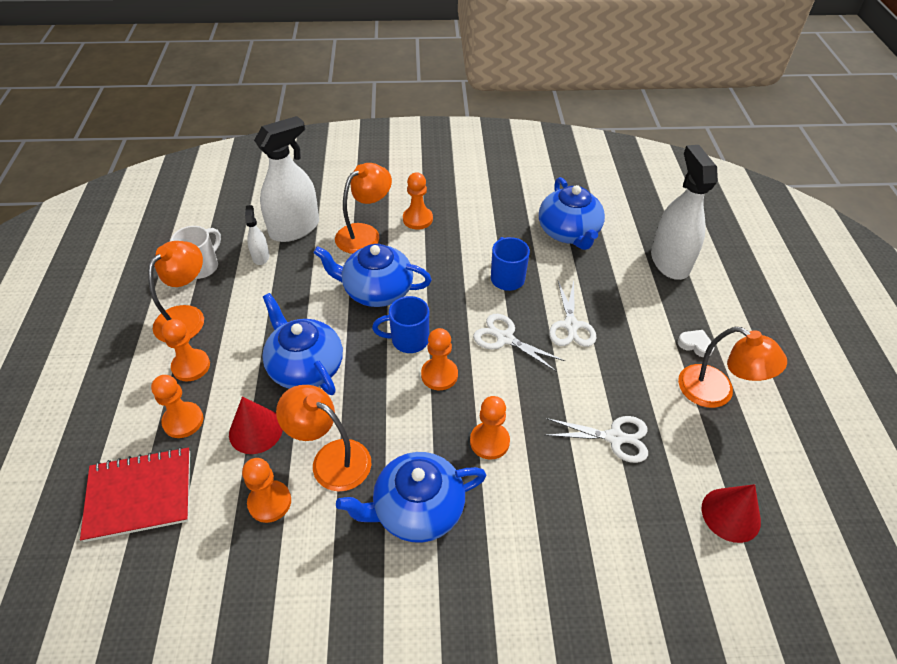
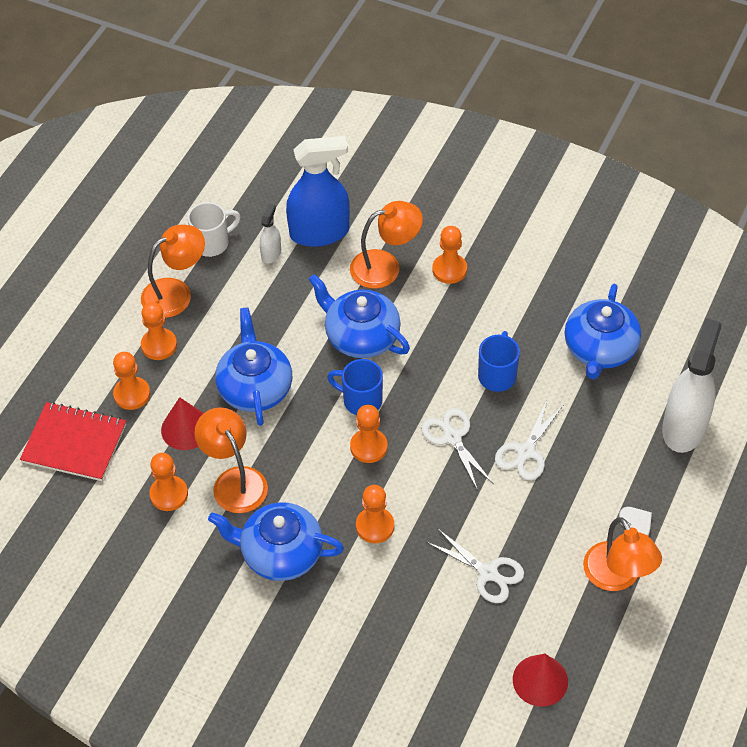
camera: 30 degrees right, 5 degrees up
white spray bottle [254,116,319,242] -> blue spray bottle [286,136,350,247]

